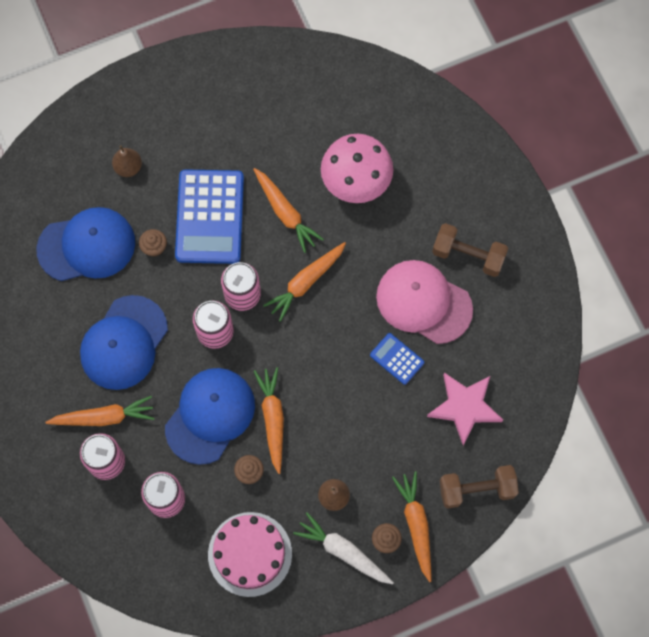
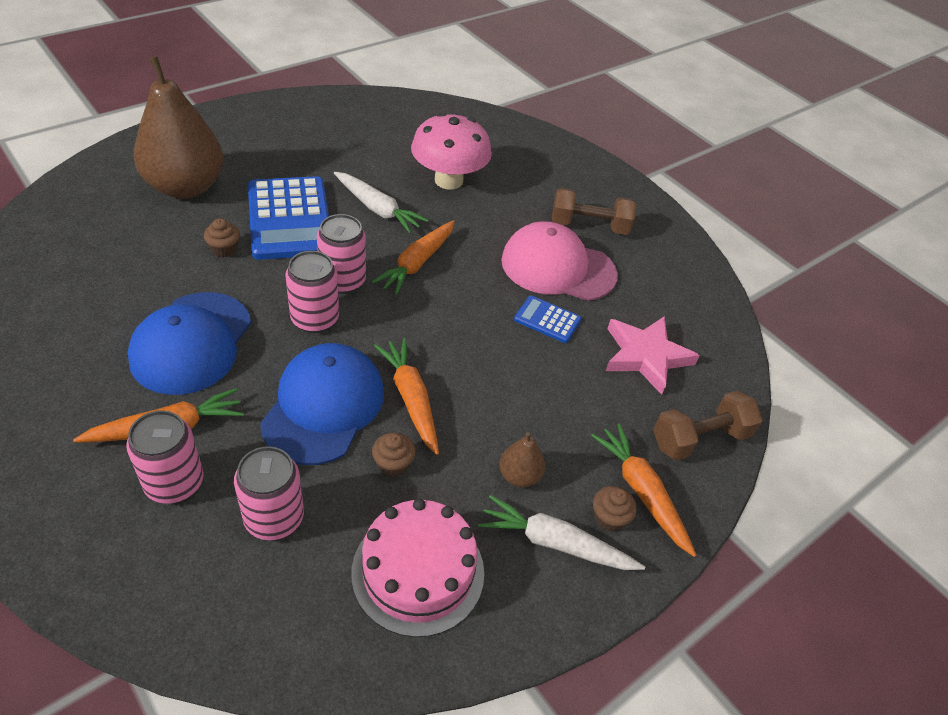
camera: 20 degrees left, 25 degrees down
blue cap [36,207,135,281] -> none
brown pear [112,145,142,177] -> brown pear [134,56,224,199], size x2.37
orange carrot [253,168,324,253] -> white carrot [334,172,429,233]

